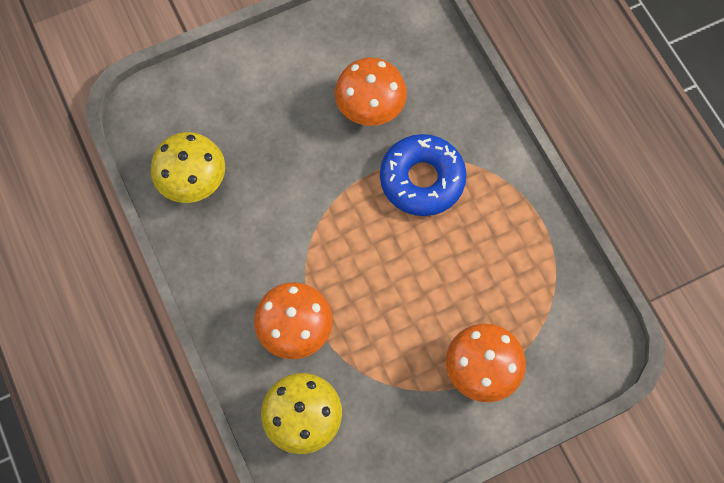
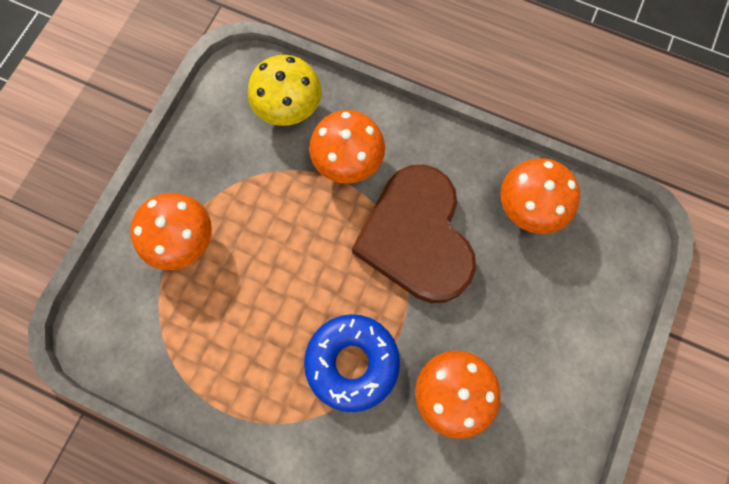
camera: 140 degrees right, 5 degrees up
yellow mushroom [151,132,225,203] -> orange mushroom [501,158,580,234]
none -> brown heart [352,164,476,303]

